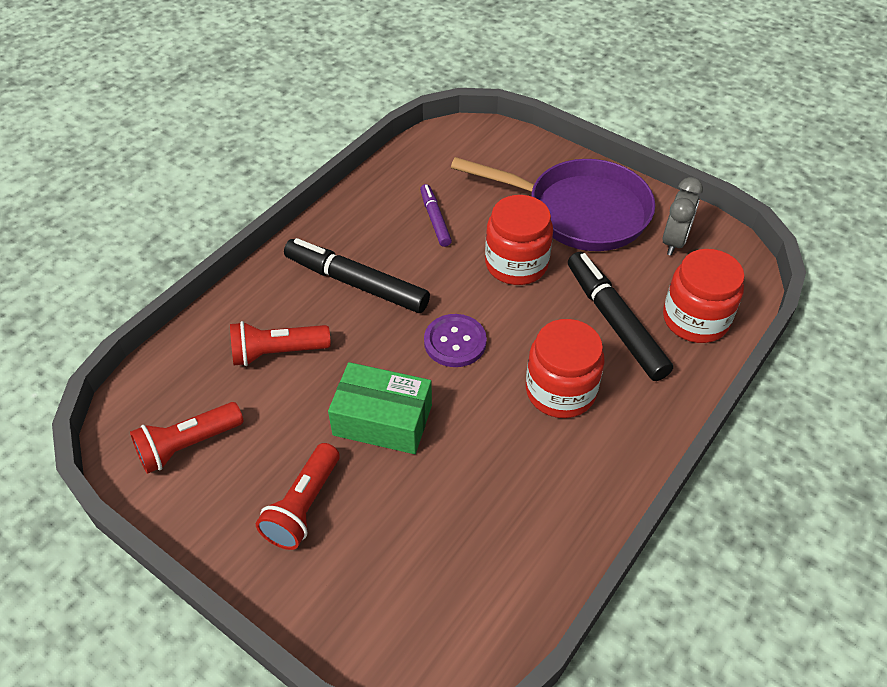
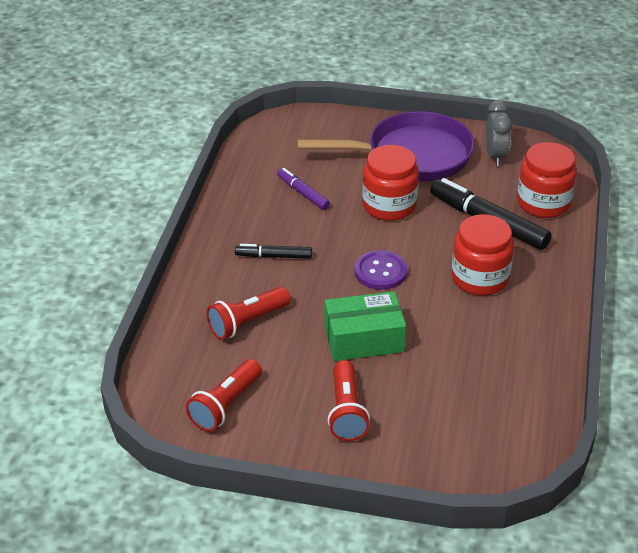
camera: 25 degrees left, 10 degrees down
black marker [284,238,430,313] -> black marker [235,244,312,259], size x0.55

